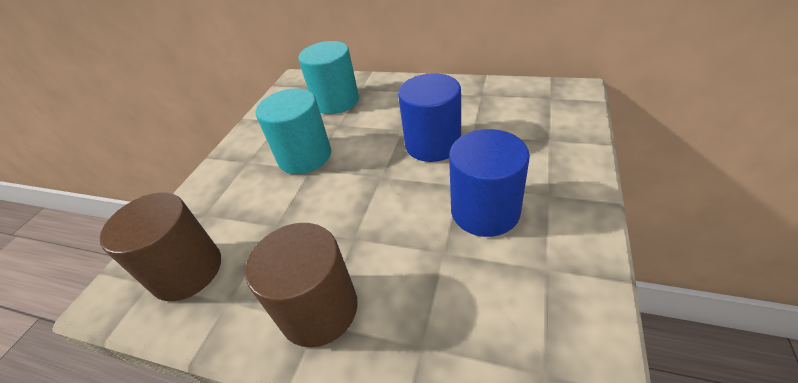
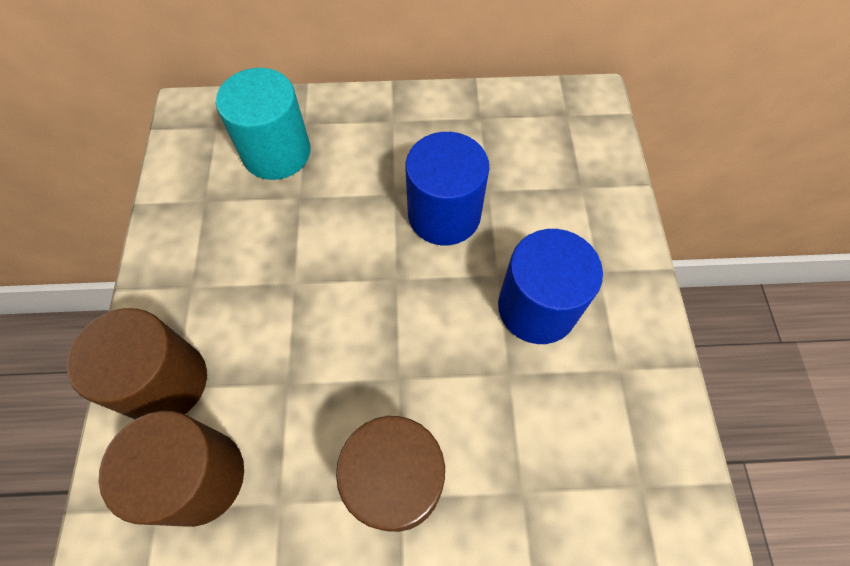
camera: 25 degrees left, 20 degrees up
turquoise cylinder [256,89,331,174] -> none
none -> brown cylinder [66,308,207,419]

